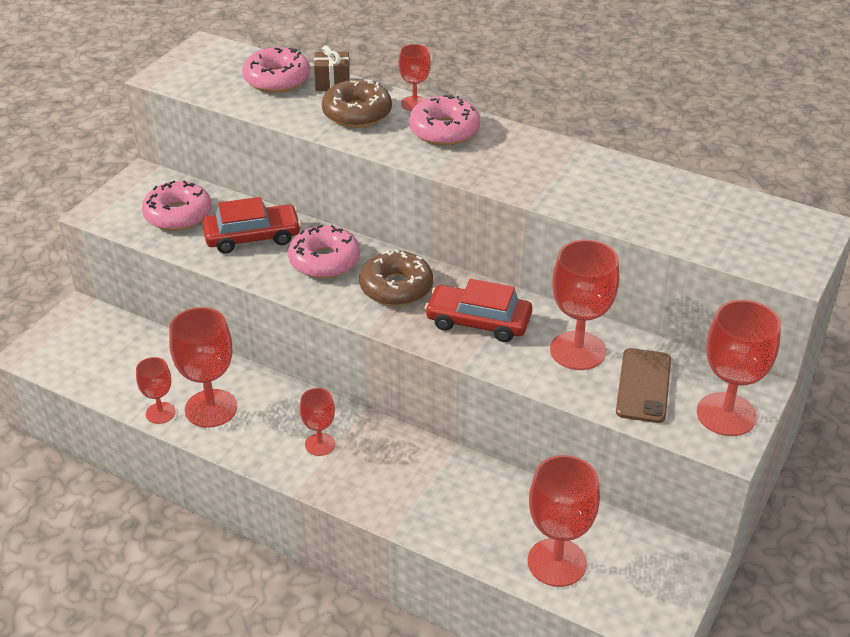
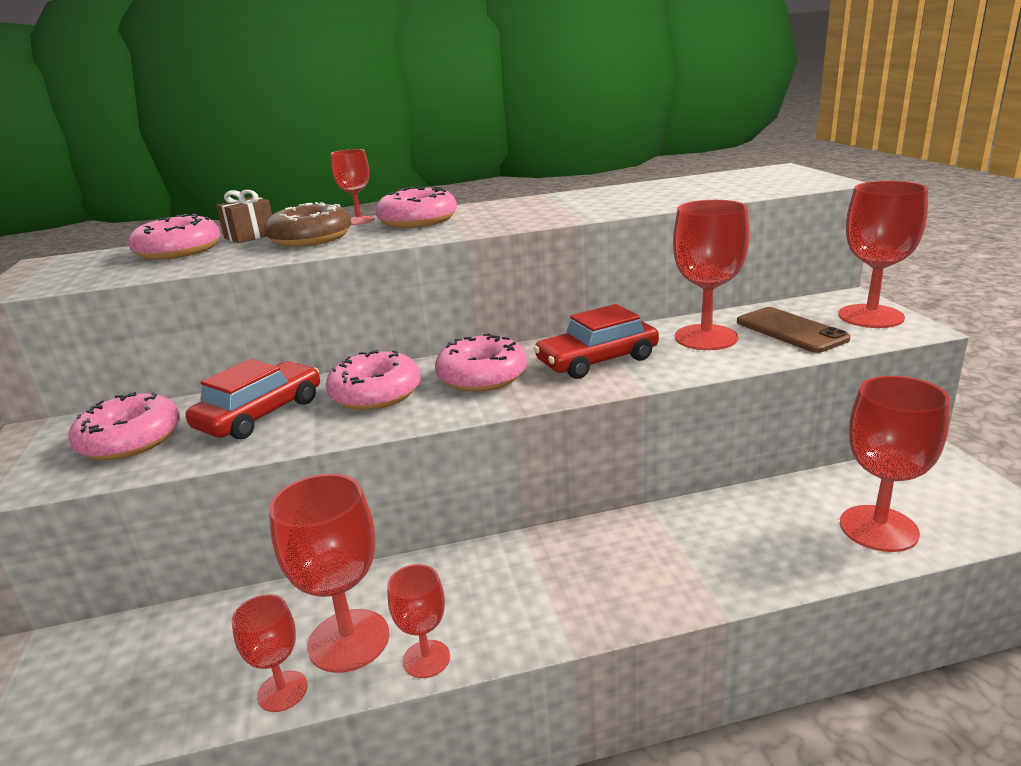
camera: 40 degrees left, 15 degrees down
red goblet [300,388,335,456] -> red goblet moved to [388,564,450,678]
brown donut [359,249,433,306] -> pink donut [435,334,527,392]

